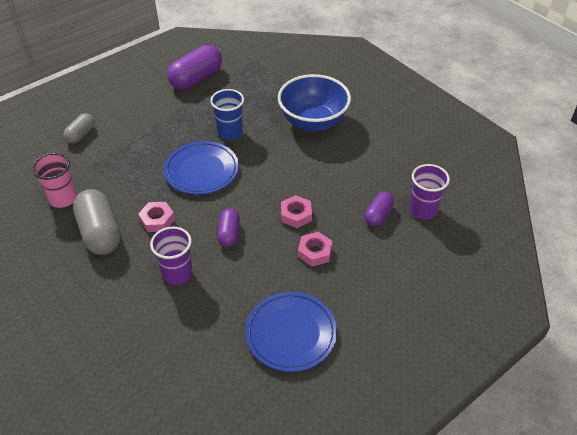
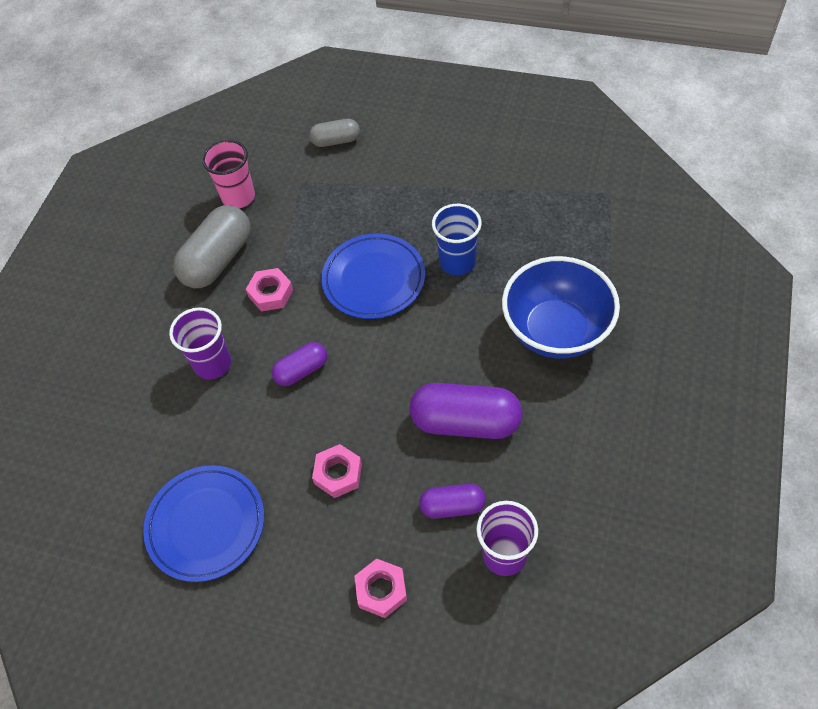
camera: 60 degrees right, 10 degrees up
purple capsule [167,45,222,90] -> purple capsule moved to [410,383,523,439]
pink nut [281,195,312,228] -> pink nut moved to [354,559,407,618]

